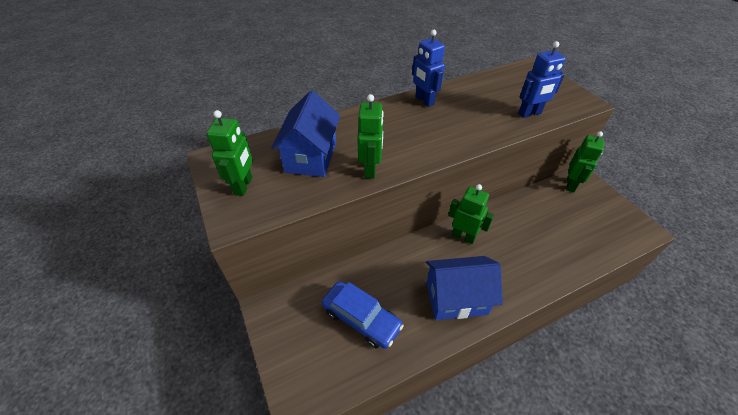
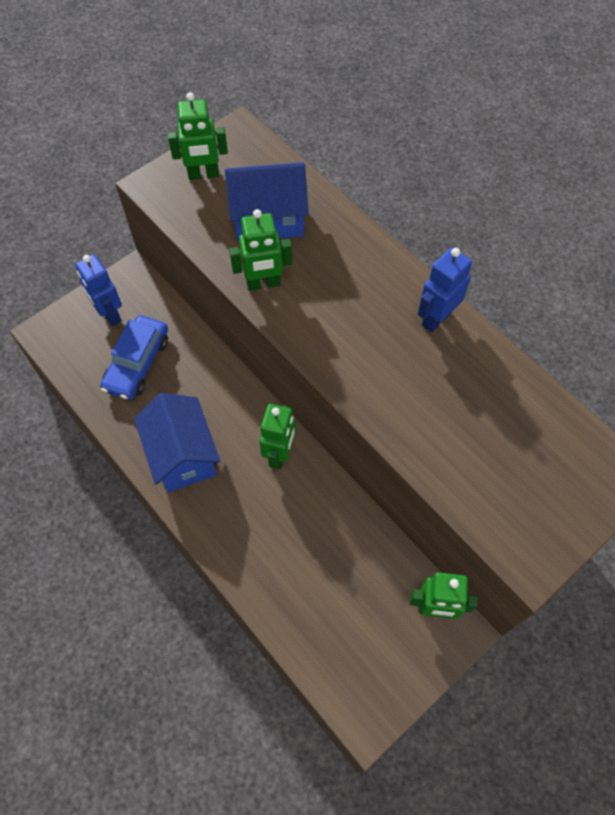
camera: 75 degrees right, 15 degrees up
blue robot [518,41,566,118] -> blue robot moved to [75,254,122,326]

